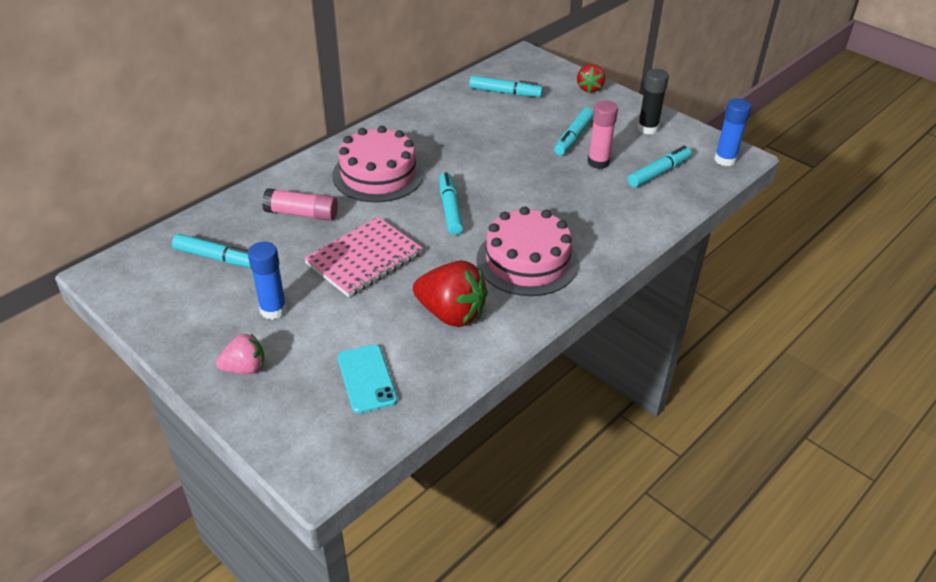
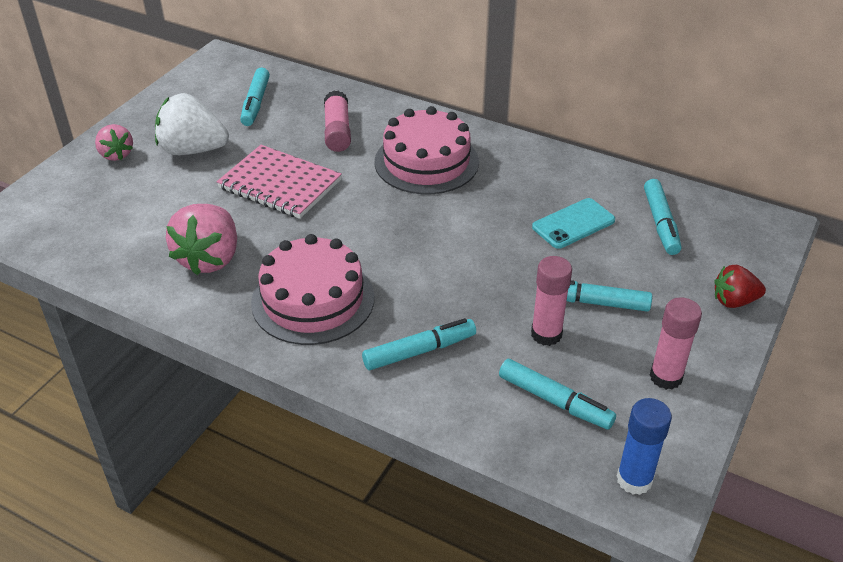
camera: 75 degrees right, 0 degrees up
blue glue stick [248,242,287,320] -> white strawberry [155,93,229,155]
turquoise phone [337,344,398,413] -> turquoise phone moved to [532,198,615,249]
red strawberry [413,260,488,327] -> pink strawberry [166,204,237,275]
turquoise marker [439,172,463,235] -> turquoise marker moved to [362,318,476,370]
black glue stick [638,69,669,135] -> pink glue stick [650,297,702,390]

